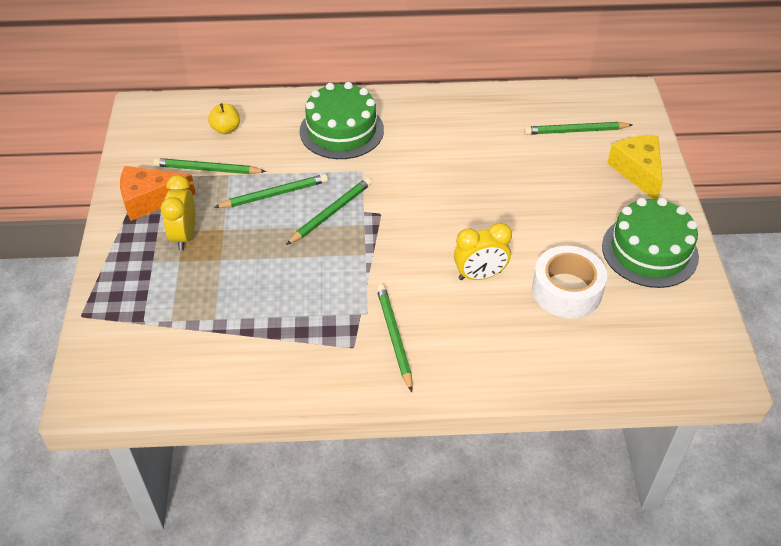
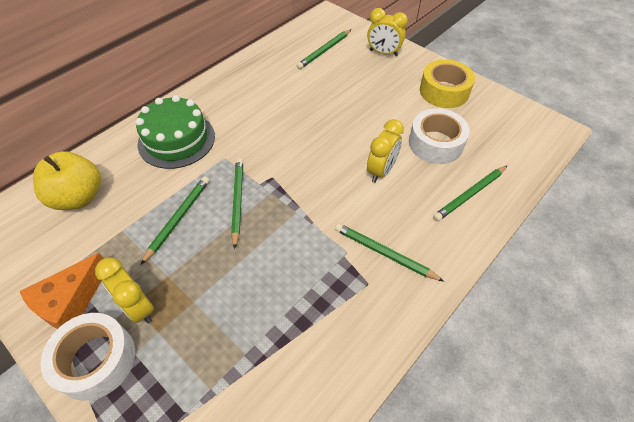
camera: 45 degrees left, 5 degrees up
green pencil [153,158,266,174] -> green pencil moved to [433,165,508,221]
yellow apple [208,103,240,134] -> yellow apple [33,151,101,210], size x1.88
green cake [602,198,699,288] -> yellow tape [420,59,475,108]
yellow cheese [607,135,663,199] -> yellow clock [367,8,408,56]
none -> white tape [41,313,135,401]

